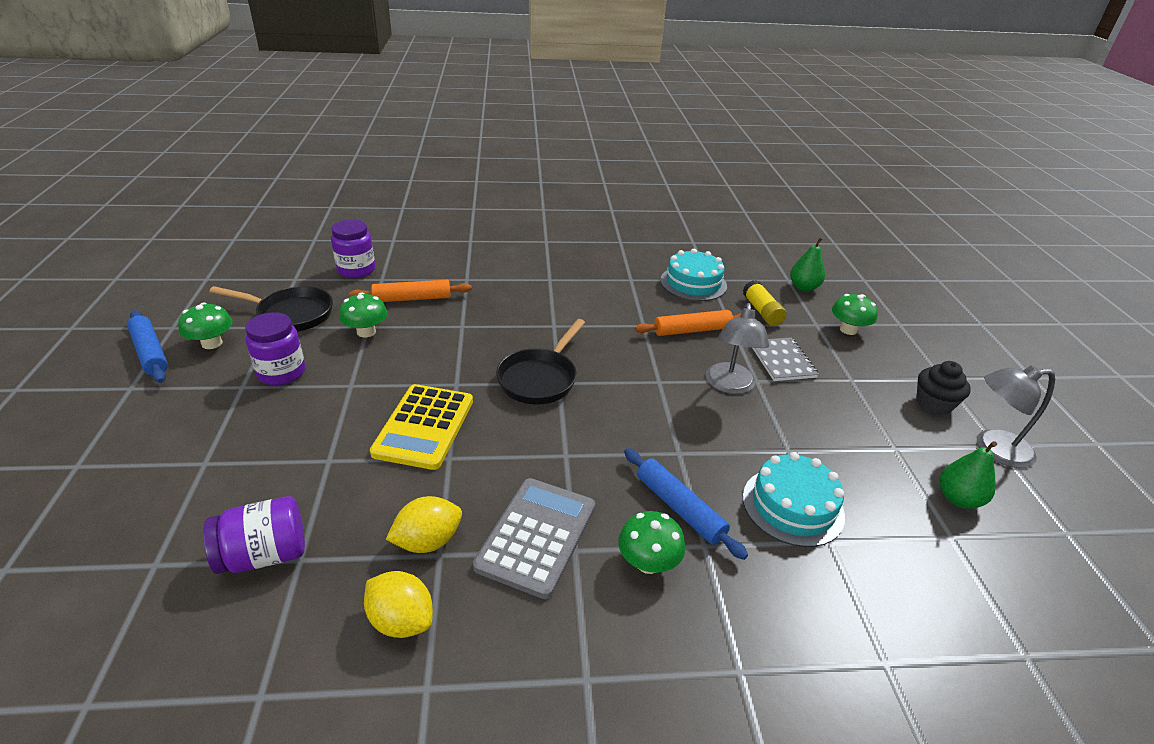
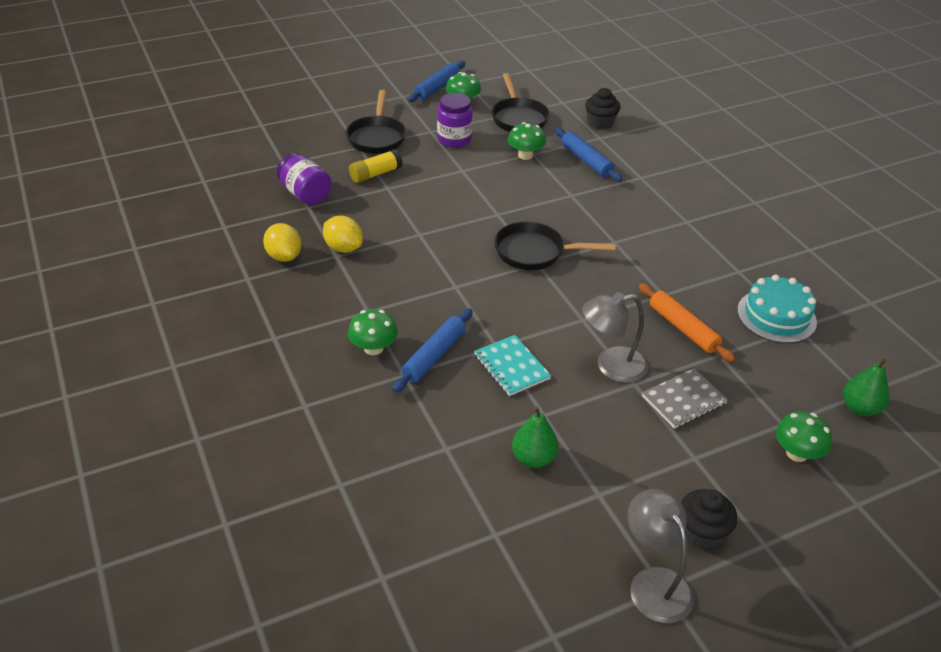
camera: 70 degrees right, 5 degrees up
purple jar [331,219,375,278] -> black cupcake [585,88,621,129]
orange rolling pin [349,280,472,302] -> blue rolling pin [555,128,622,182]
yellow lemon [364,571,433,638] -> yellow lemon turned 45 degrees counterclockwise [263,223,301,262]
yellow calculator [370,384,473,470] -> none
grey calculator [473,478,595,599] -> none
yellow glue stick [743,280,787,326] -> yellow glue stick moved to [349,149,403,183]
turquoise cake [743,452,845,547] -> none
green pear [939,441,997,509] -> green pear moved to [512,406,558,468]
none -> black pan [346,90,406,154]
none -> turquoise notebook [474,335,552,396]

